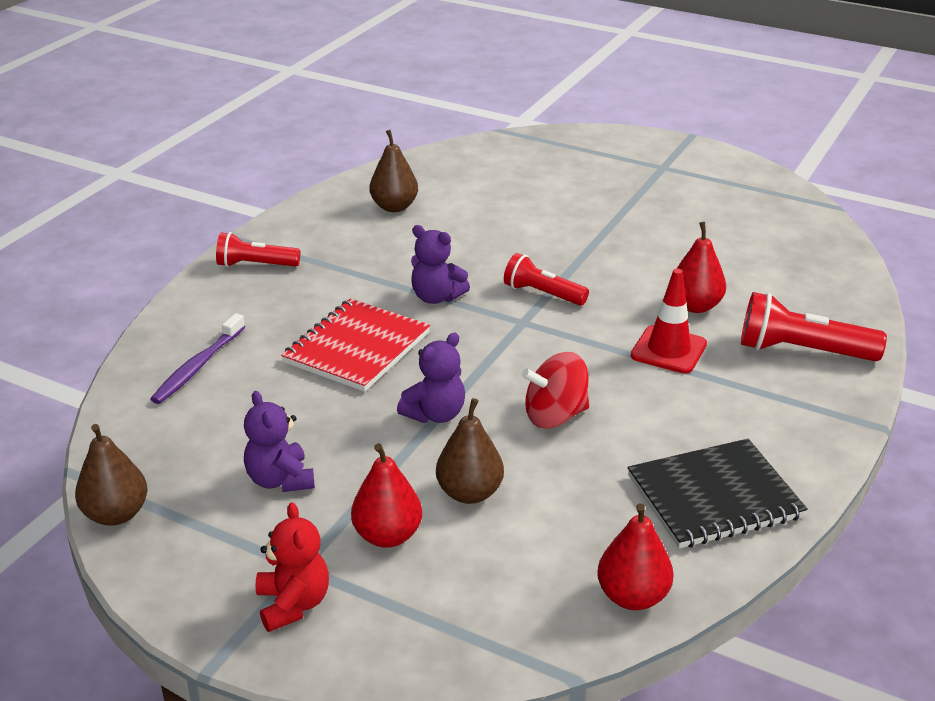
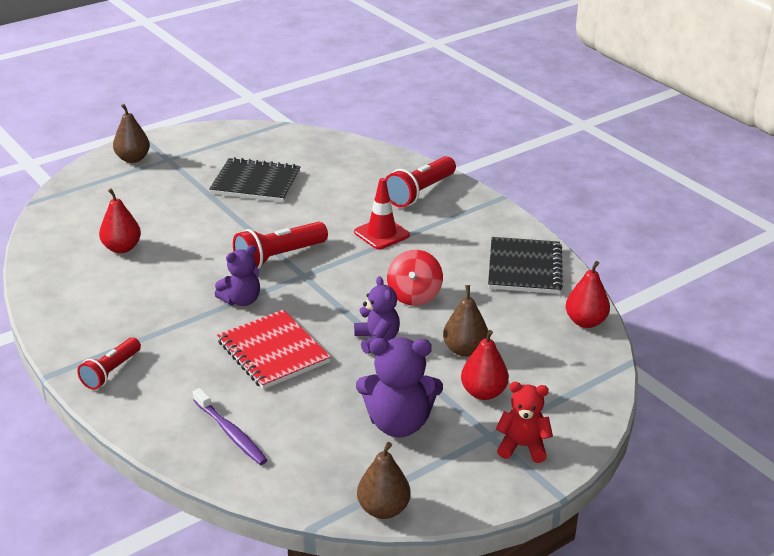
camera: 65 degrees left, 0 degrees up
purple teddy bear [244,391,315,492] -> purple teddy bear [356,337,443,438], size x1.56
brown pear [370,130,418,212] -> brown pear moved to [113,104,150,163]
red flashlight [504,253,589,306] -> red flashlight [233,222,328,269], size x1.51
red pear [677,222,726,313] -> red pear moved to [99,188,141,253]
none -> black notebook [209,157,301,202]

